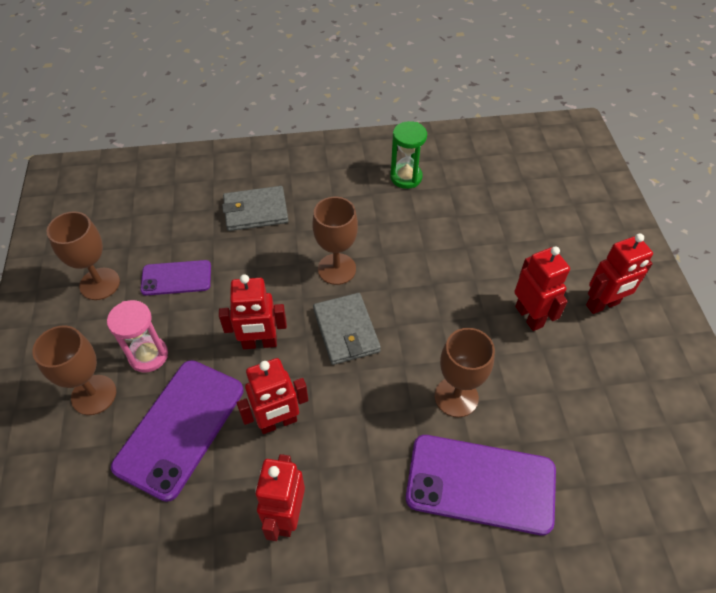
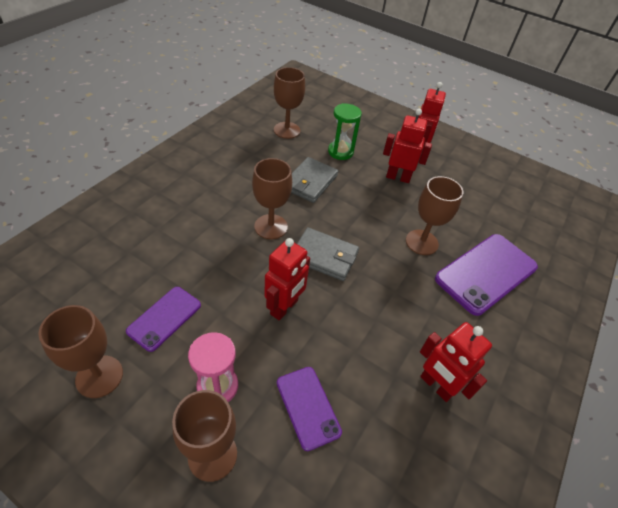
camera: 55 degrees left, 5 degrees down
purple phone [111,360,243,502] -> purple phone [277,367,342,451], size x0.58
grey wallet [222,186,289,231] -> grey wallet moved to [291,157,338,203]
red robot [237,358,308,434] -> none
green hourglass [390,121,427,189] -> green hourglass moved to [328,103,362,160]
none -> brown goblet [274,67,305,139]

